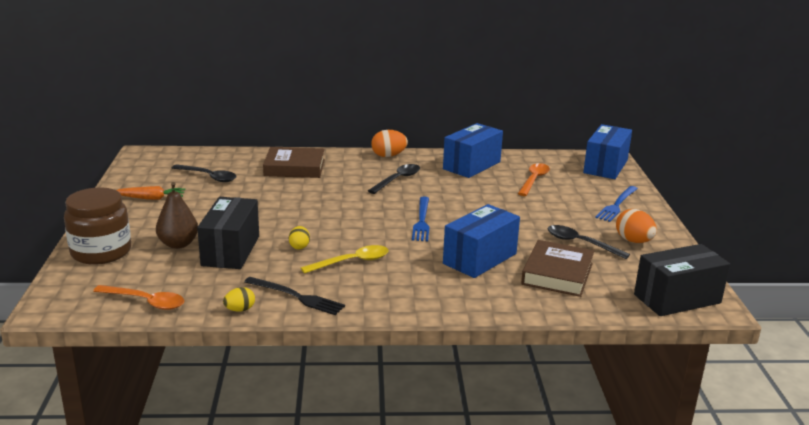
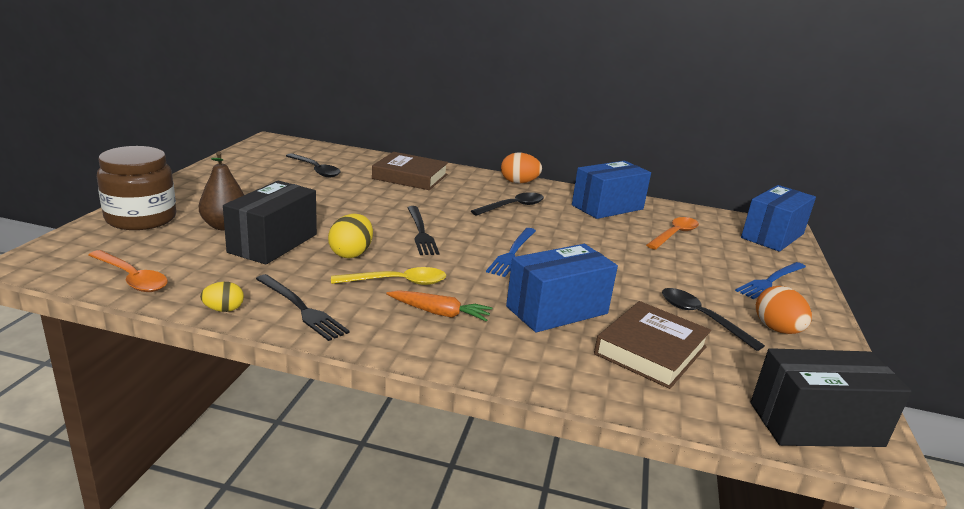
camera: 15 degrees right, 0 degrees up
orange carrot [117,186,186,200] -> orange carrot moved to [386,290,492,322]
yellow egg [289,226,310,249] -> yellow egg [328,214,373,258], size x1.63
none -> black fork [407,206,439,255]

